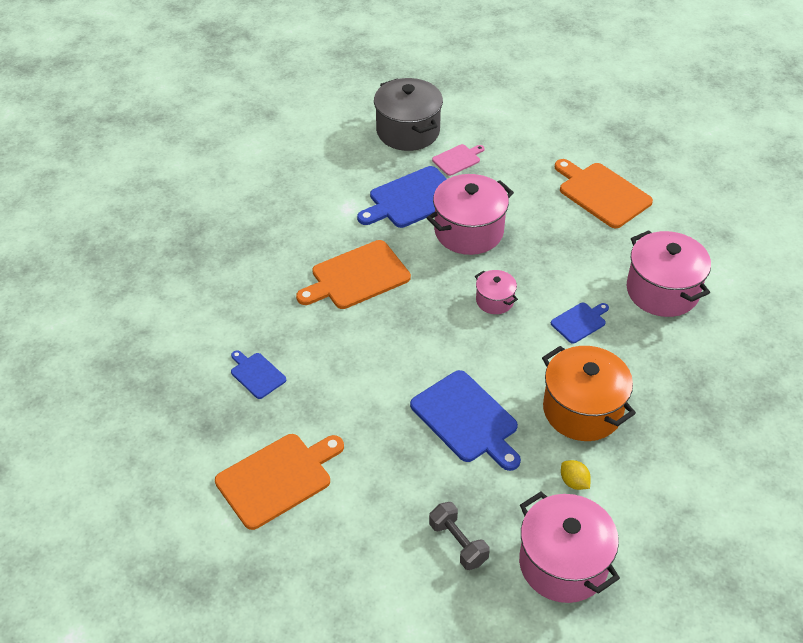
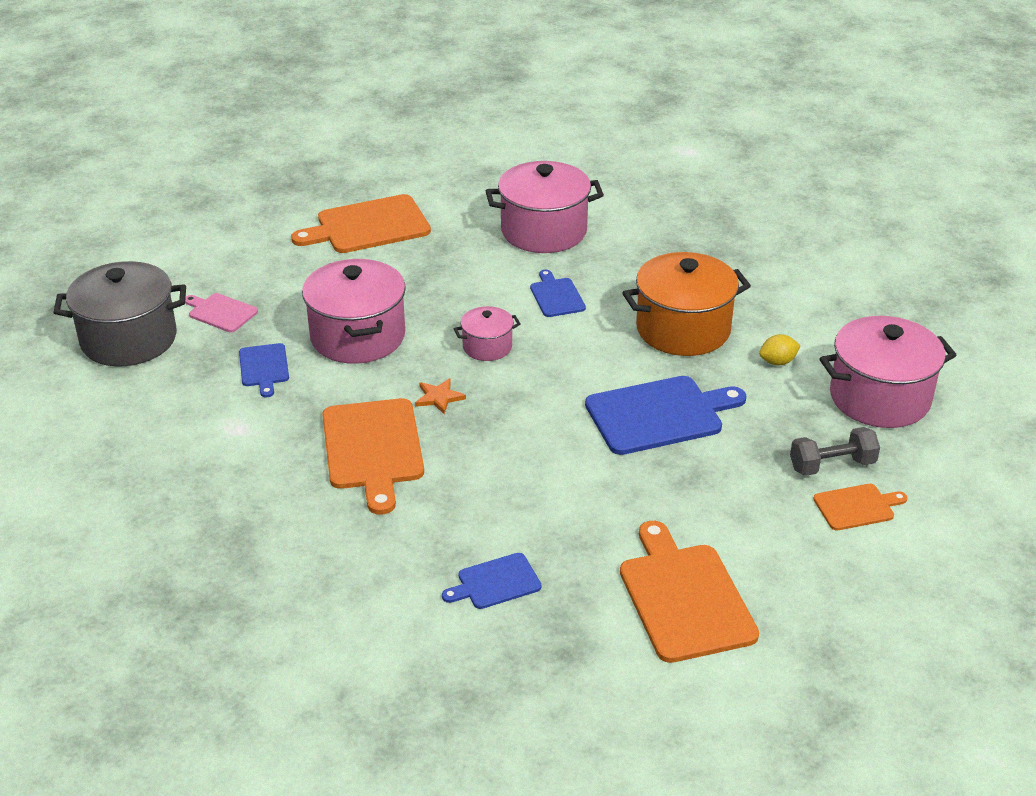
camera: 70 degrees left, 10 degrees down
blue cutting board [357,166,447,228] -> blue cutting board [239,343,289,397], size x0.53
pink cutting board [432,144,485,176] -> pink cutting board turned 45 degrees counterclockwise [185,293,258,332]
none -> orange star [415,378,466,414]
none -> orange cutting board [813,484,908,530]

